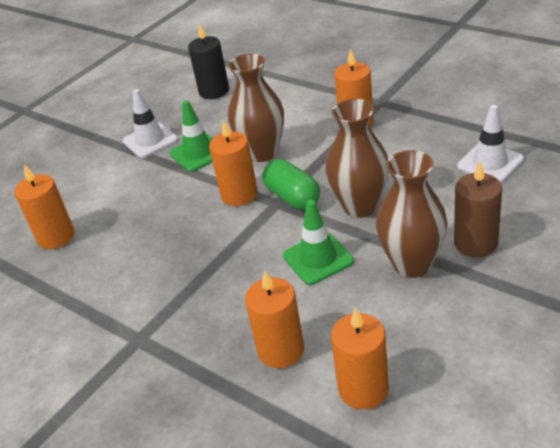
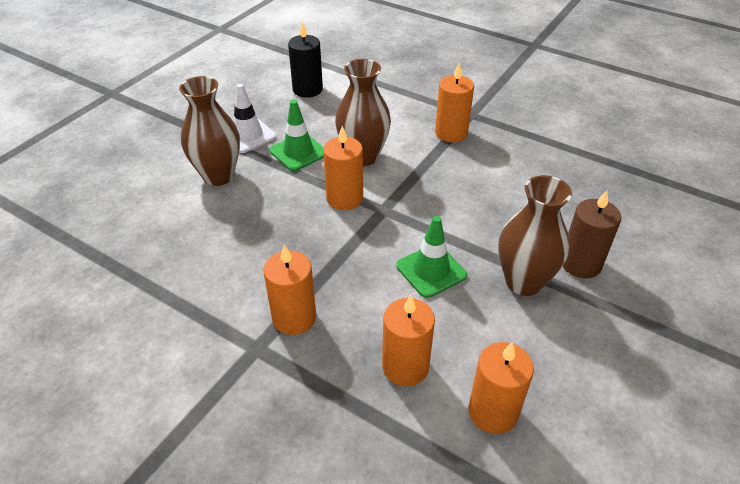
camera: 10 degrees left, 5 degrees up
orange candle [14,164,75,249] -> orange candle moved to [263,244,316,335]
green capsule [262,159,320,210] -> none
brown vase [326,99,389,218] -> brown vase moved to [179,76,240,186]
white traffic cone [457,105,524,183] -> none

